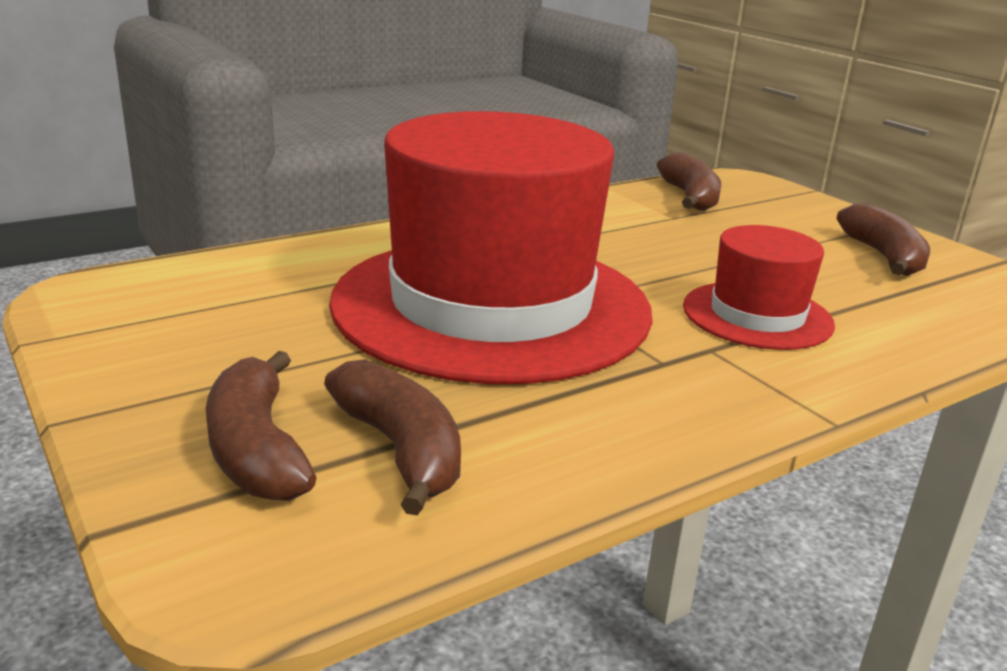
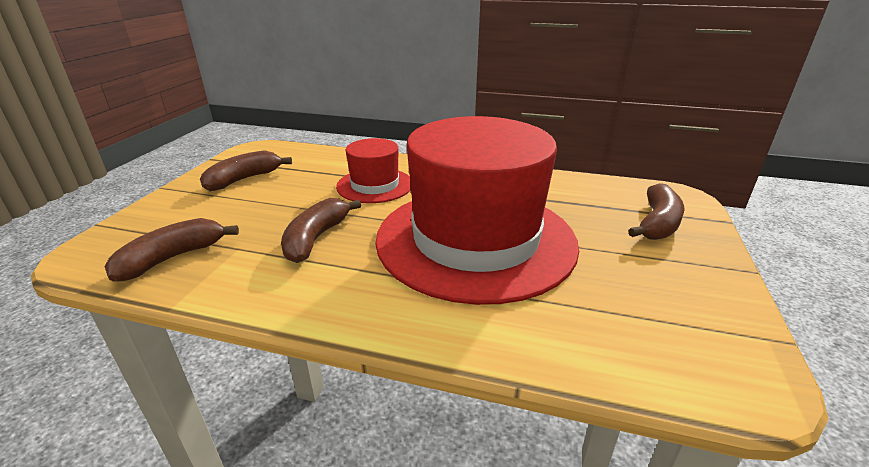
camera: 130 degrees left, 5 degrees up
brown banana [324,359,461,515] -> brown banana moved to [281,198,361,263]

